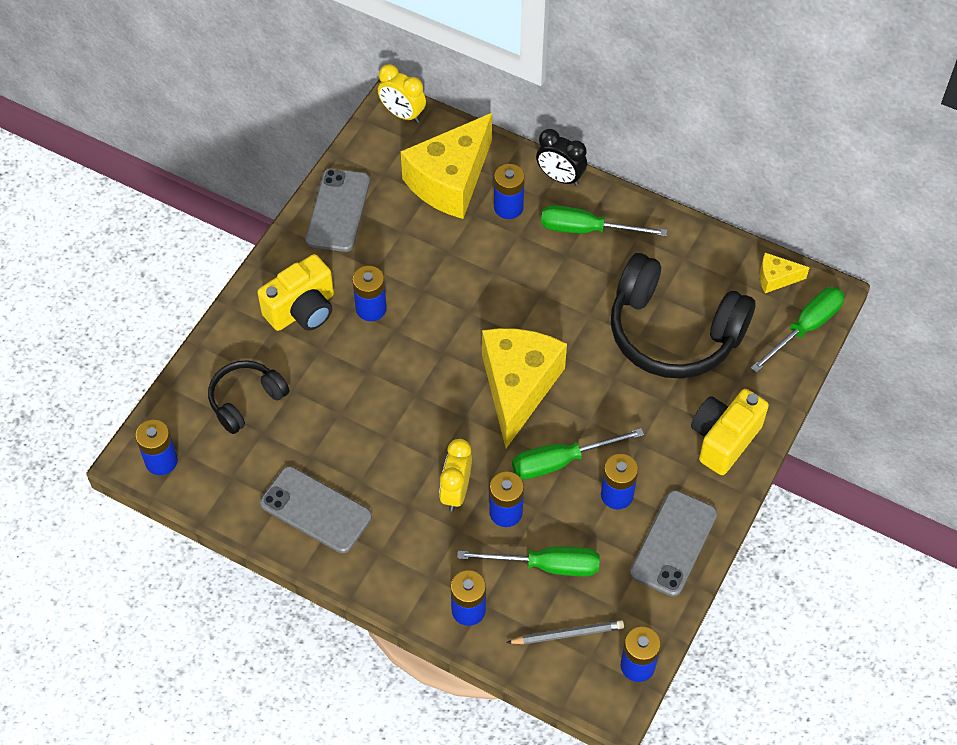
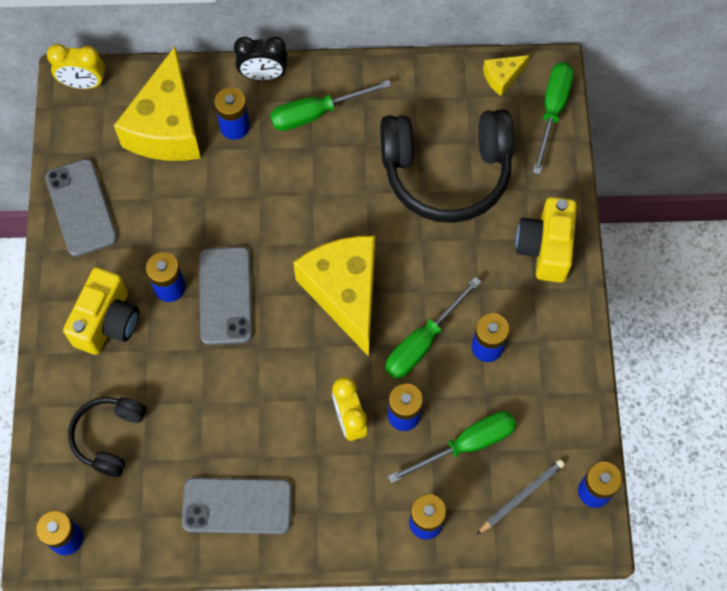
camera: 30 degrees left, 10 degrees up
grey phone [630,490,717,597] -> grey phone moved to [199,247,253,345]

